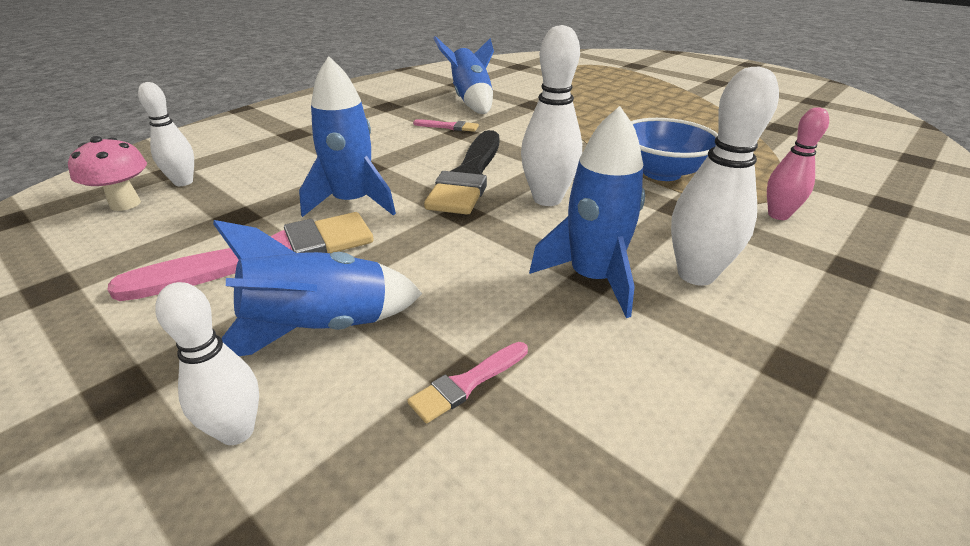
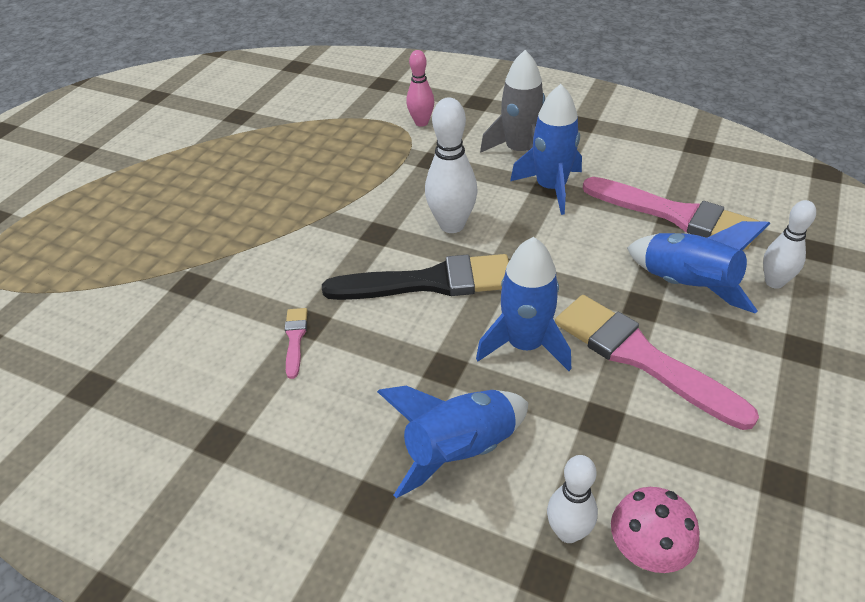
camera: 105 degrees left, 10 degrees up
pink brush [407,342,528,423] -> pink brush [583,177,760,250], size x2.27
blue rocket [433,36,494,114] -> blue rocket moved to [377,386,528,498]
blue bowl [631,118,718,181] -> none
white bowling pin [671,66,779,286] -> grey rocket [480,50,545,153]

